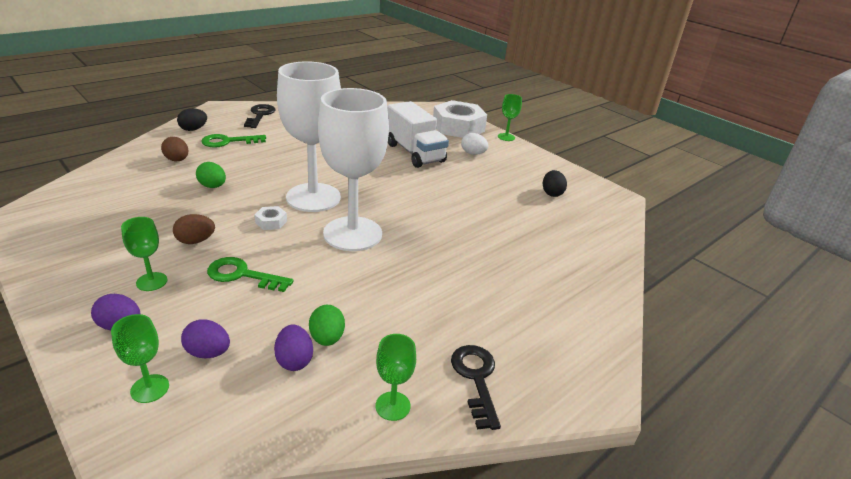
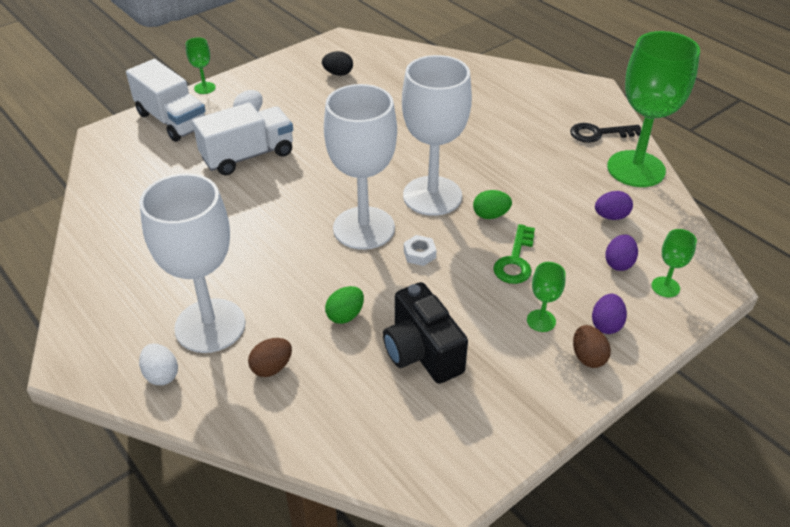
camera: 85 degrees left, 10 degrees up
brown egg [173,214,215,244] -> brown egg moved to [573,325,611,368]
black egg [177,108,207,131] -> white egg [139,344,178,385]
green key [201,134,266,148] -> white goblet [139,173,245,353]
black key [244,104,276,128] -> none
green egg [309,305,345,346] -> green egg moved to [473,190,512,219]
green goblet [376,334,416,421] -> green goblet [607,31,700,187], size x2.39
white nut [433,100,487,138] -> white truck [126,59,206,142]
none -> black camera [383,282,468,384]

